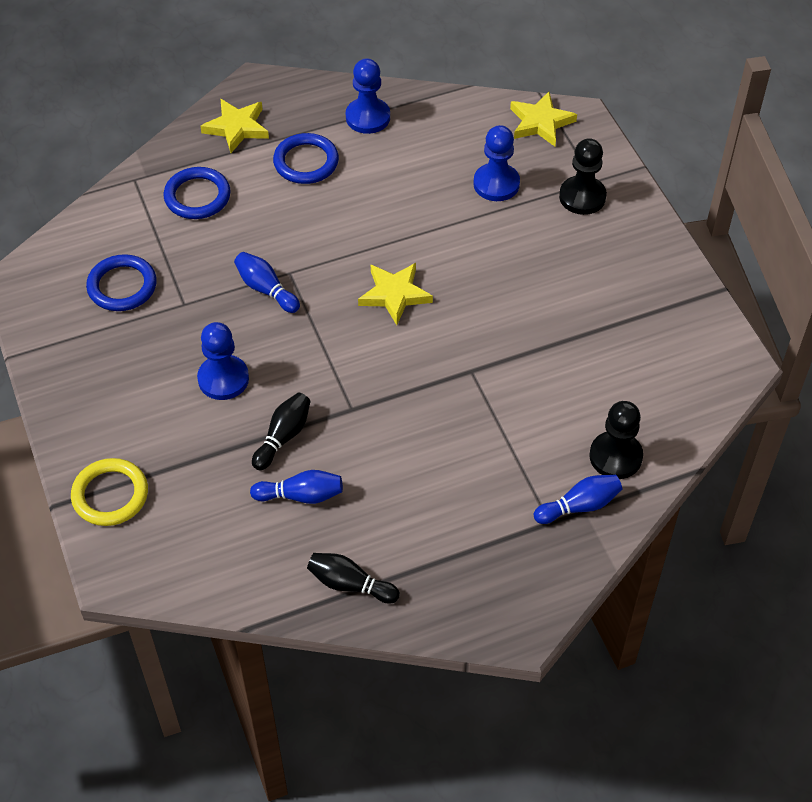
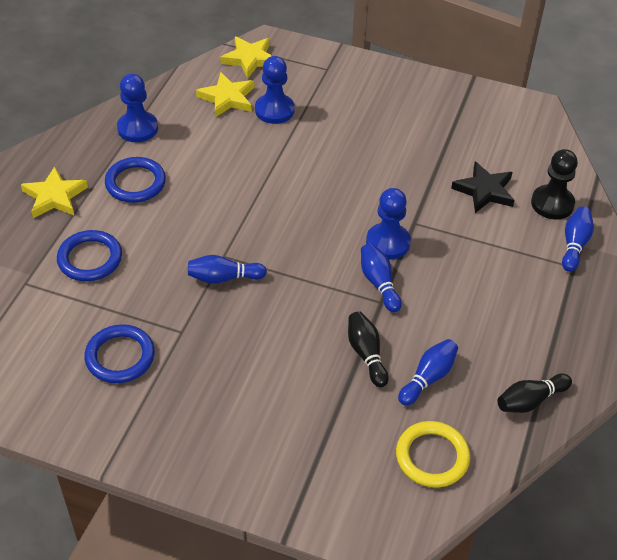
camera: 50 degrees left, 5 degrees down
yellow ring [71,458,148,526] -> yellow ring moved to [396,421,470,488]
blue pawn [197,322,249,400] -> blue pawn moved to [366,188,411,260]
yellow star [358,263,433,325] -> yellow star moved to [196,72,254,118]
black pawn [559,138,607,215] -> none
none -> blue bowling pin [361,243,402,312]
none -> black star [451,161,515,213]

